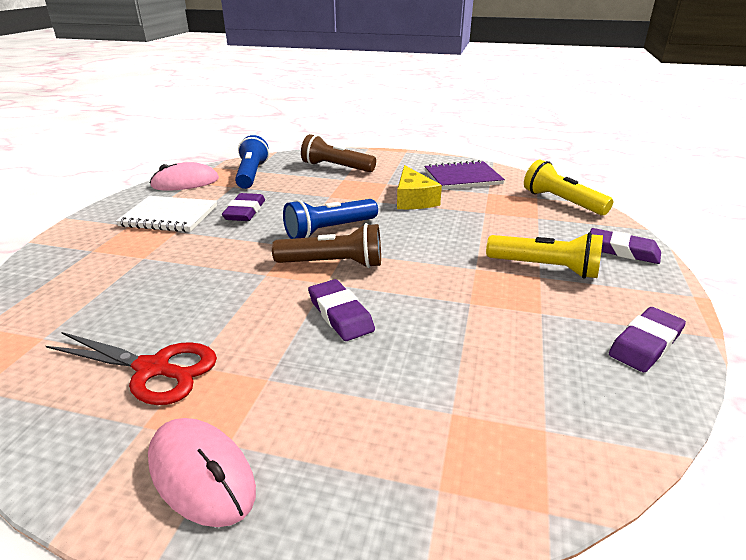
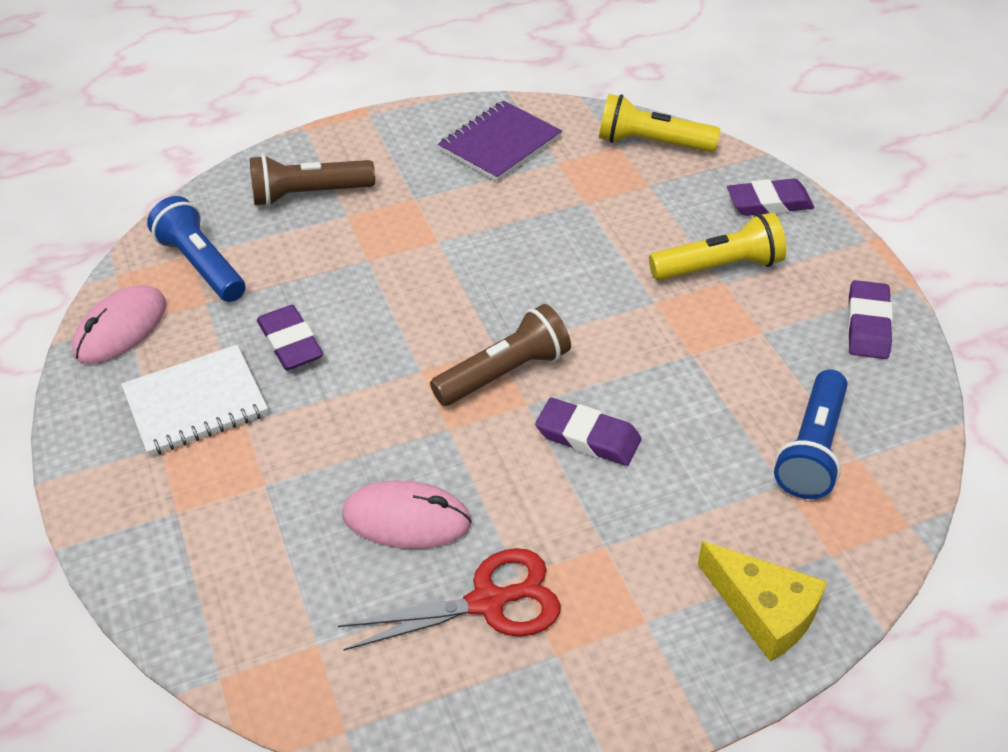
camera: 35 degrees left, 15 degrees up
pink mouse [148,418,256,527] -> pink mouse moved to [342,480,472,549]
blue flashlight [283,199,378,239] -> blue flashlight moved to [774,370,848,499]
yellow cheese [397,165,442,209] -> yellow cheese moved to [698,541,827,662]

